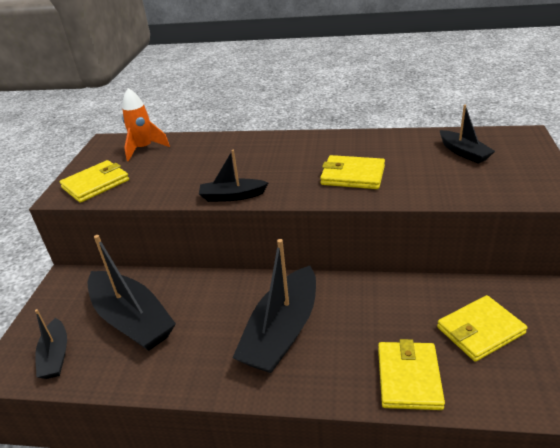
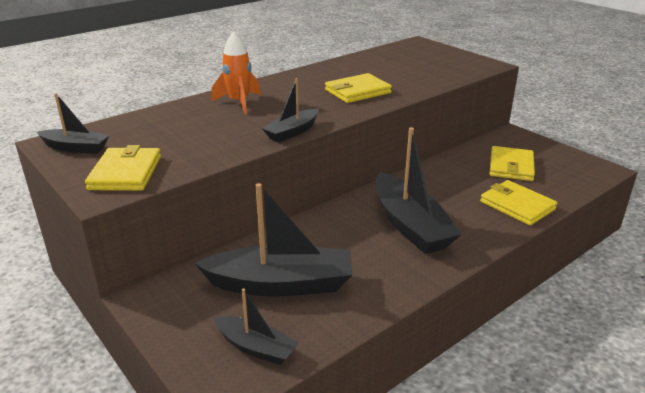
camera: 50 degrees left, 5 degrees down
orange rocket [122,88,170,161] -> orange rocket moved to [211,31,261,114]
black boat [440,105,495,164] -> black boat moved to [37,93,110,154]

